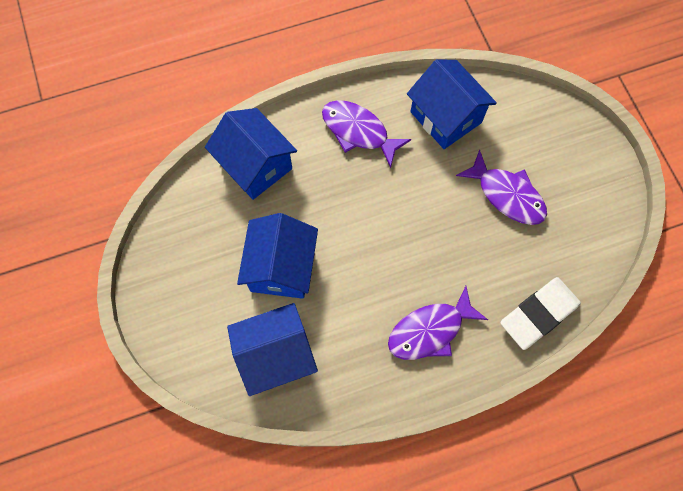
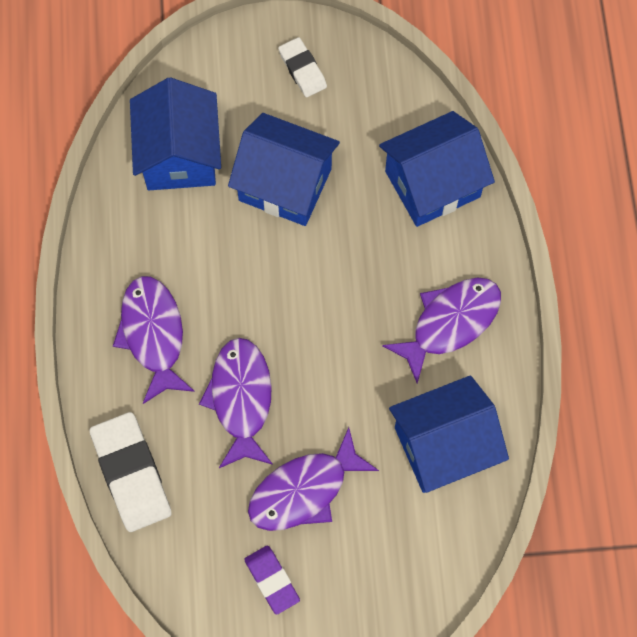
camera: 105 degrees right, 0 degrees up
none -> purple fish [199,338,273,468]
none -> purple eraser [244,545,300,615]
none -> white eraser [278,37,327,97]

